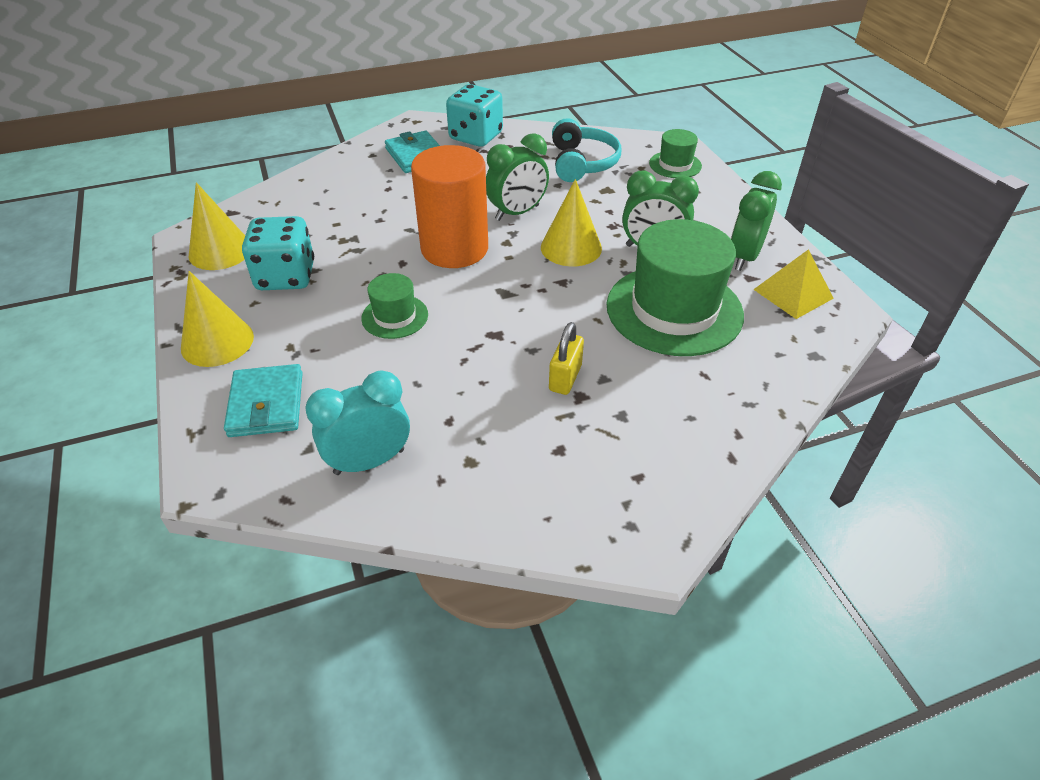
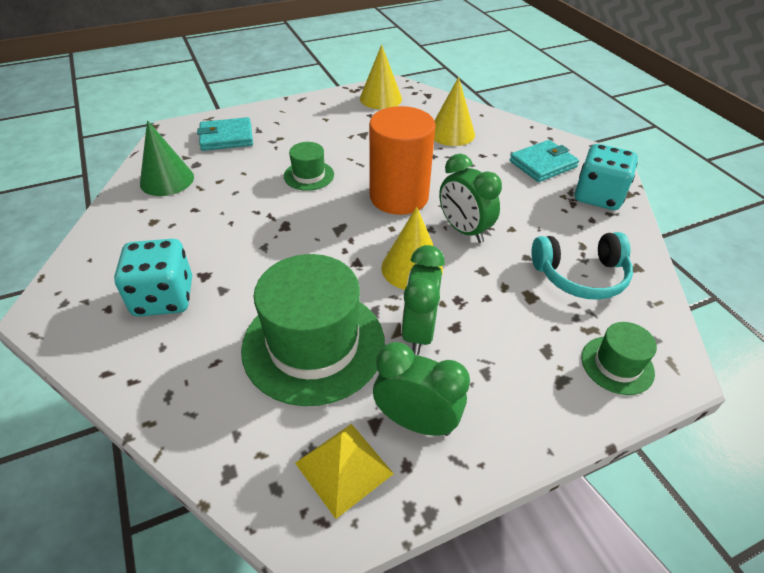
camera: 85 degrees right, 0 degrees up
yellow cone [181,271,254,367] -> yellow cone moved to [434,77,475,146]
turquoise dice [242,216,314,290] -> turquoise dice moved to [114,239,192,317]
turquoise clock [305,371,410,475] -> green cone [140,120,194,196]
yellow padlock [549,322,584,395] -> none

